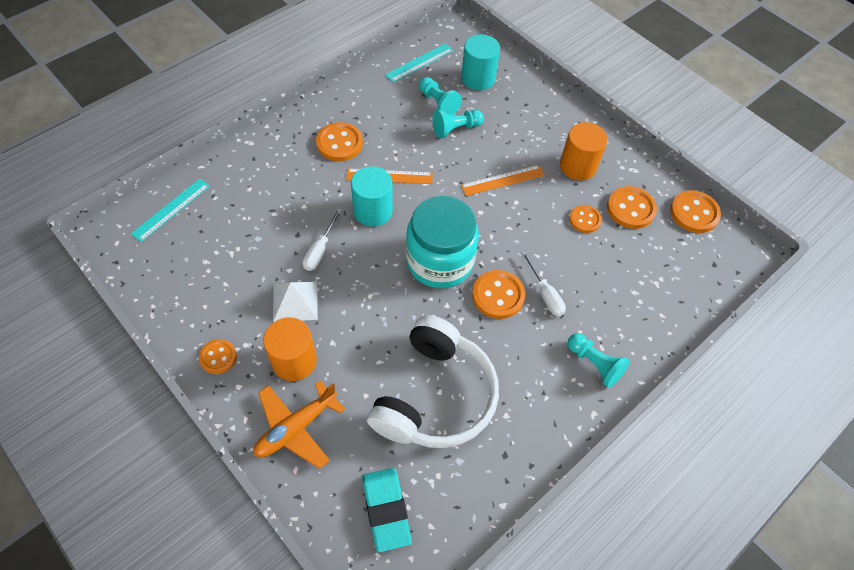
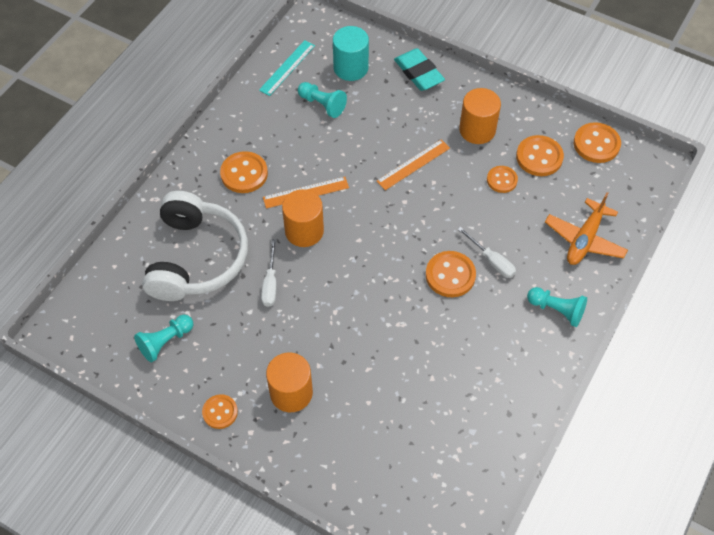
camera: 15 degrees left, 0 degrees up
turquoise ruler [131,178,210,242] -> none
orange plane [253,380,345,469] -> orange plane moved to [545,192,628,265]
white pyramid [273,282,318,322] -> none
turquoise cylinder [351,166,393,227] -> orange cylinder [282,189,324,247]
turquoise eraser [362,468,412,552] -> turquoise eraser moved to [394,48,445,91]
white headphones [367,315,499,448] -> white headphones moved to [142,191,248,301]
turquoise jar [406,196,479,288] -> none
turquoise pawn [432,109,484,139] -> turquoise pawn moved to [134,315,193,362]

